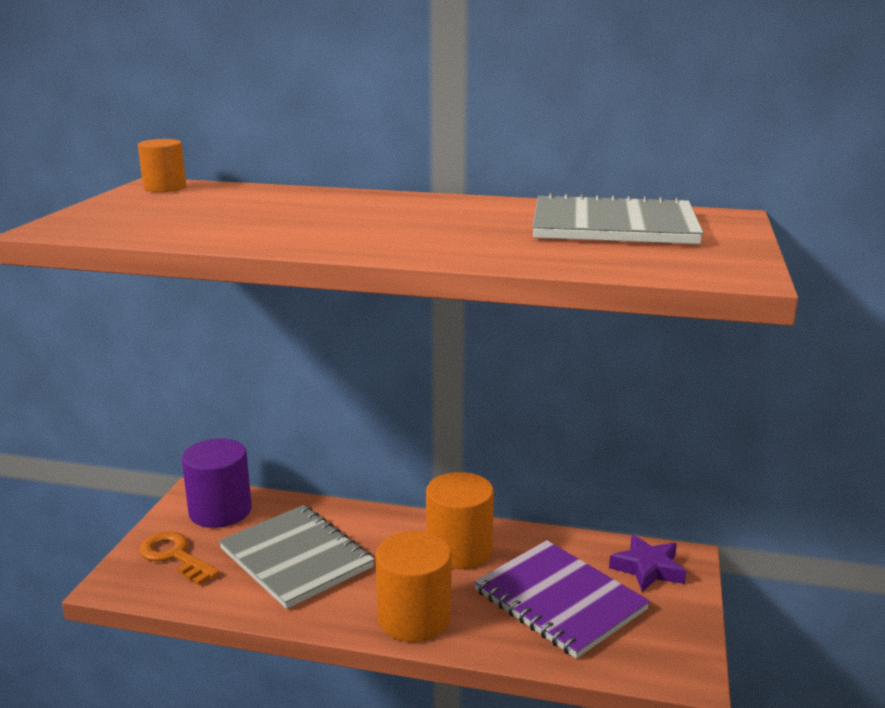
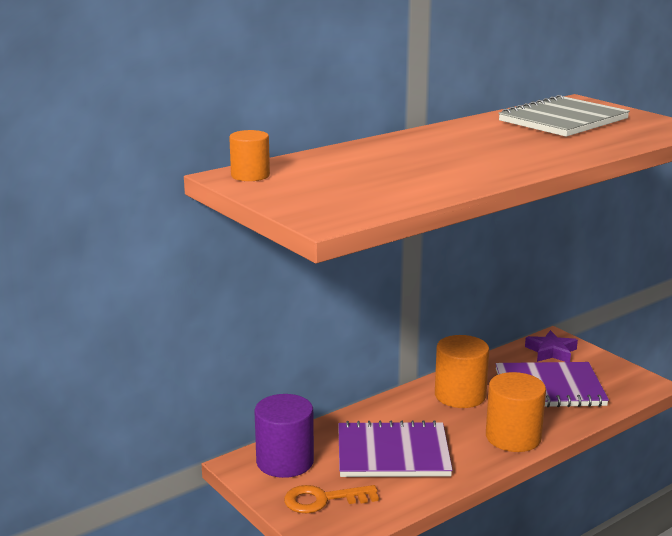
camera: 50 degrees left, 0 degrees up
grey notebook [219,505,375,609] -> purple notebook [338,420,453,477]

